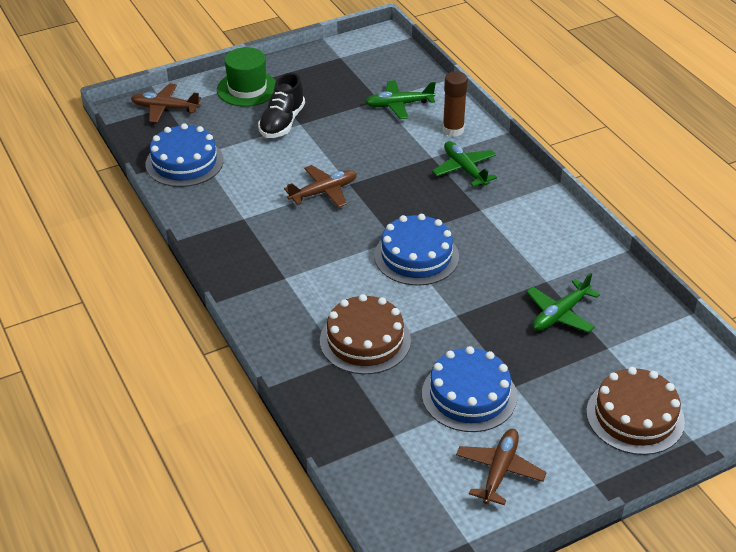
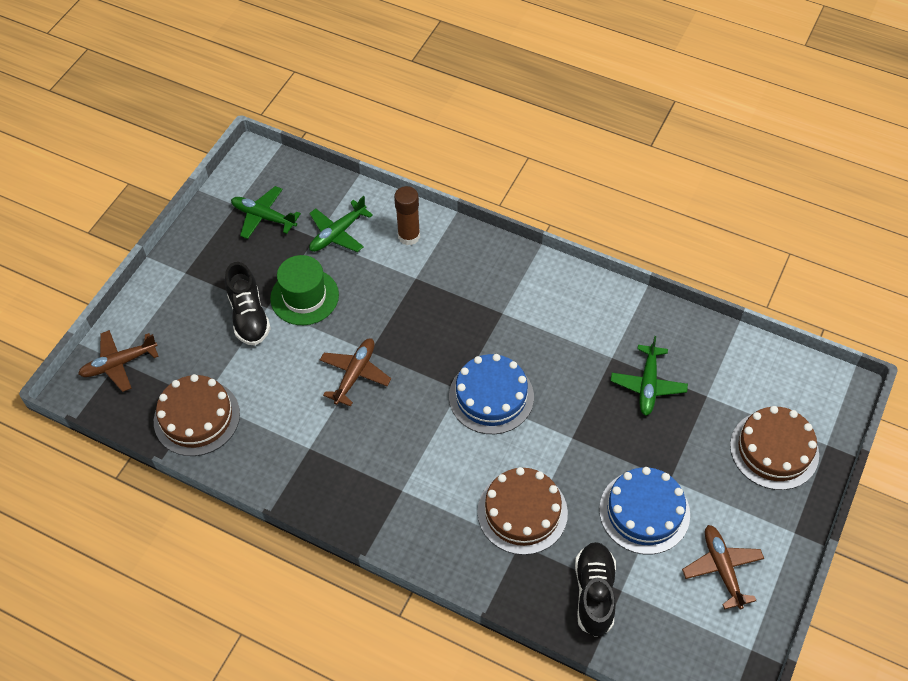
camera: 35 degrees left, 15 degrees up
blue cake [146,123,224,187] -> brown cake [154,374,240,456]
green hat [217,47,276,107] -> green hat moved to [270,255,339,325]
green plane [432,141,497,187] -> green plane moved to [231,186,301,239]
none -> black shoe [575,542,616,637]

